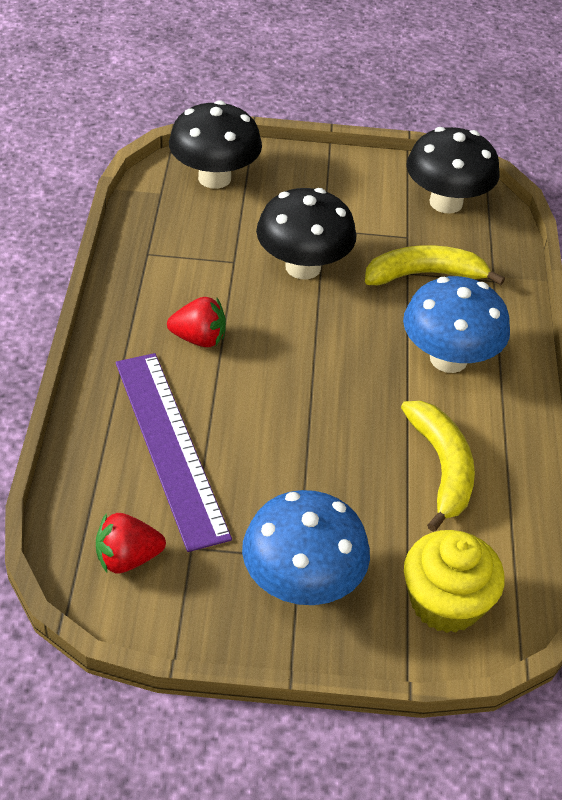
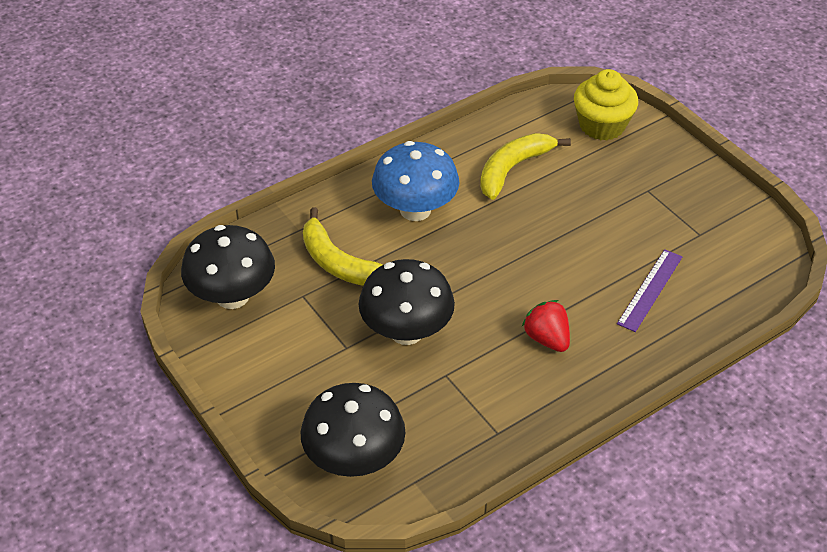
camera: 125 degrees left, 0 degrees up
red strawberry [96,513,166,573] -> none
purple ruler [116,353,232,552] -> purple ruler [617,249,682,332], size x0.57
blue mushroom [242,490,370,605] -> none

